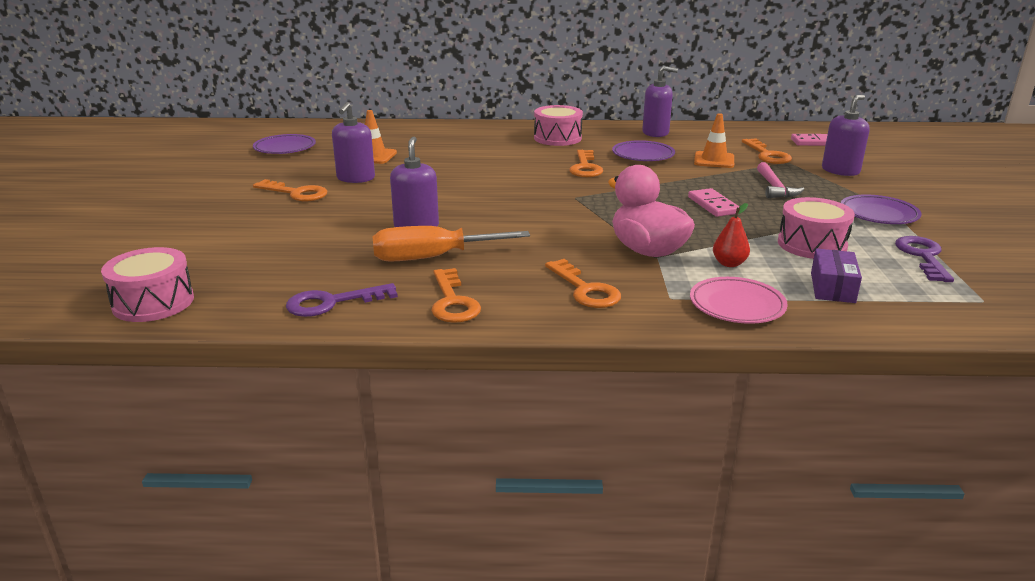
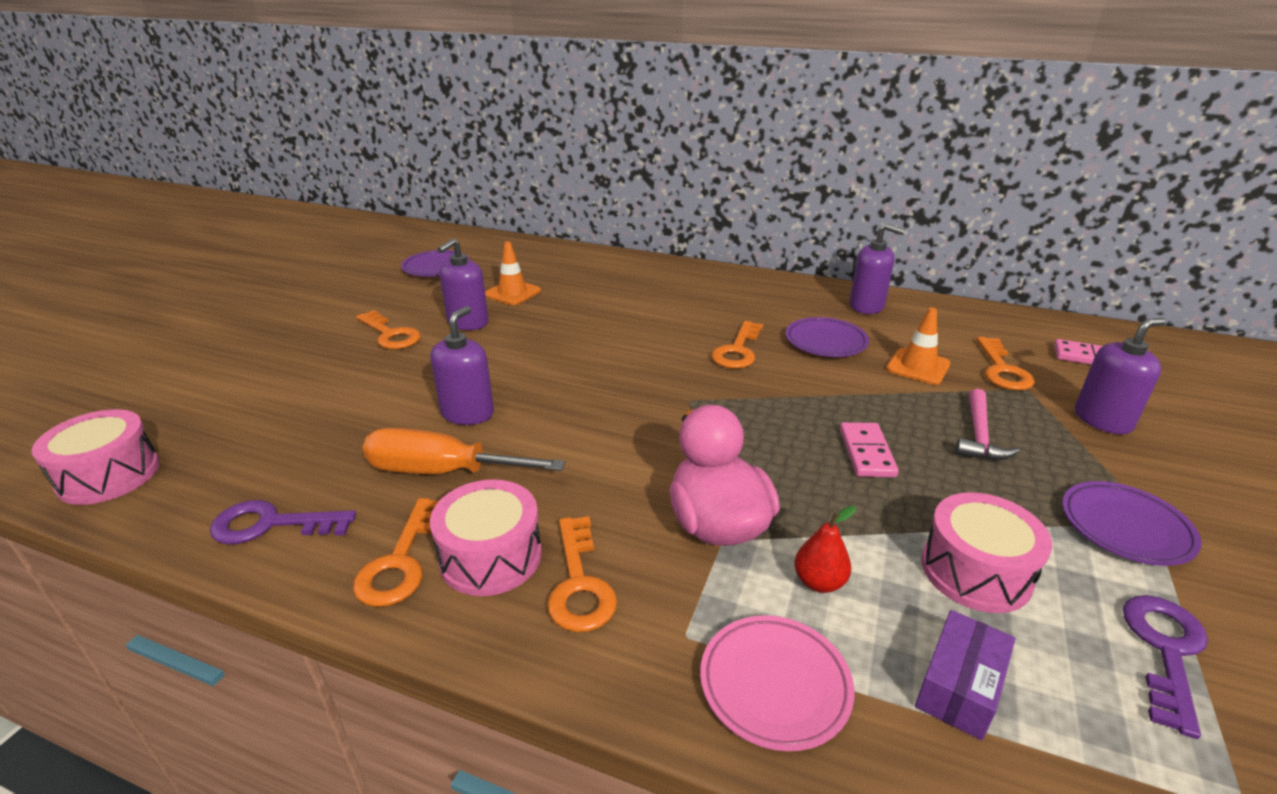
camera: 20 degrees right, 5 degrees up
pink drum [534,105,583,146] -> pink drum moved to [430,479,542,596]

